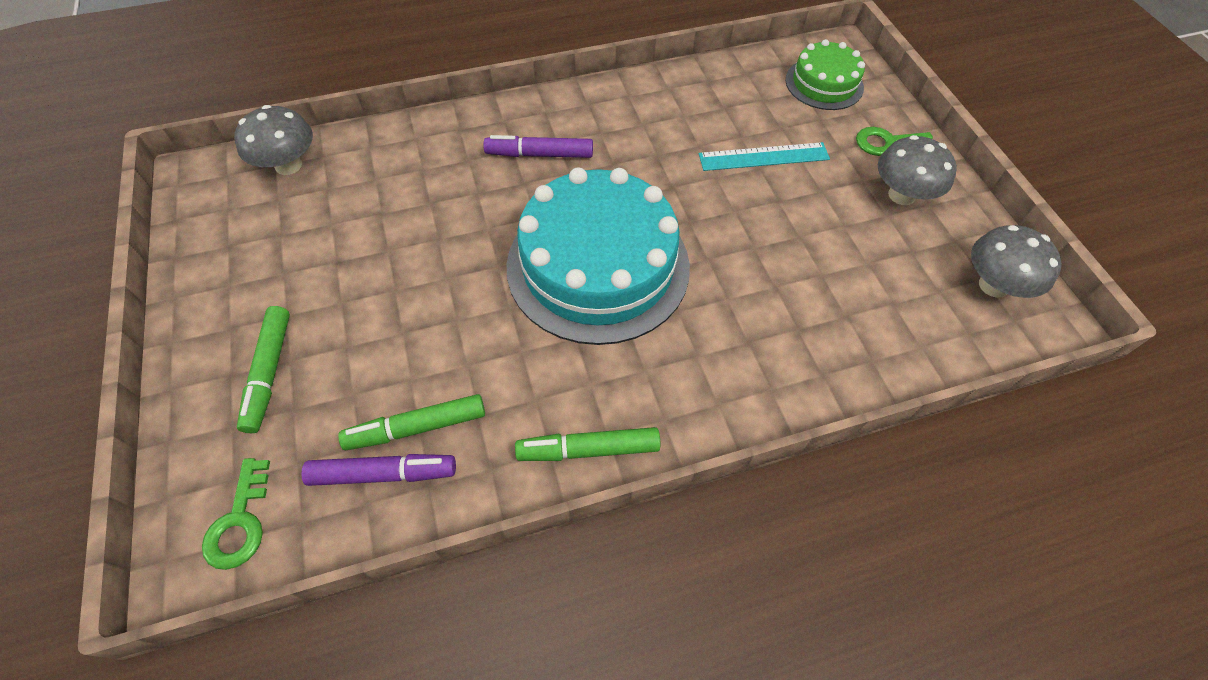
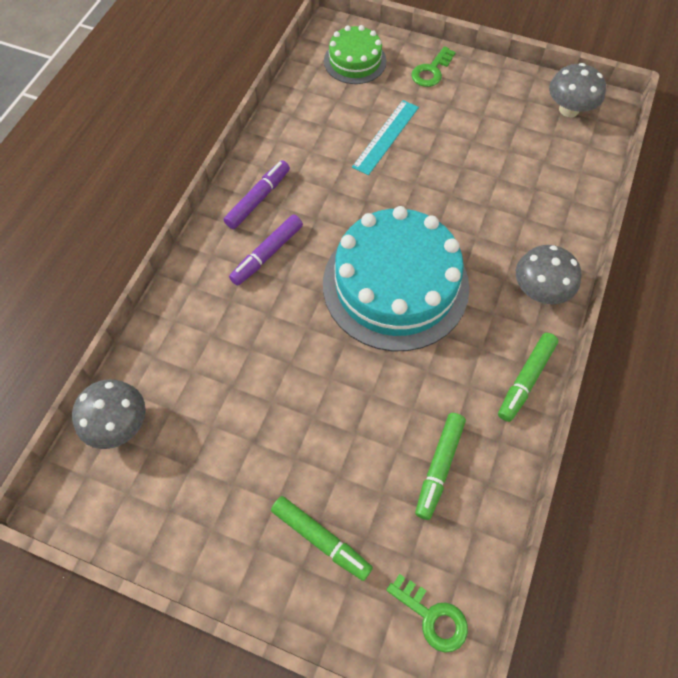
camera: 50 degrees left, 5 degrees up
purple marker [301,454,456,486] -> purple marker moved to [224,160,290,229]
grey mushroom [878,135,957,205] -> grey mushroom moved to [516,245,581,304]

